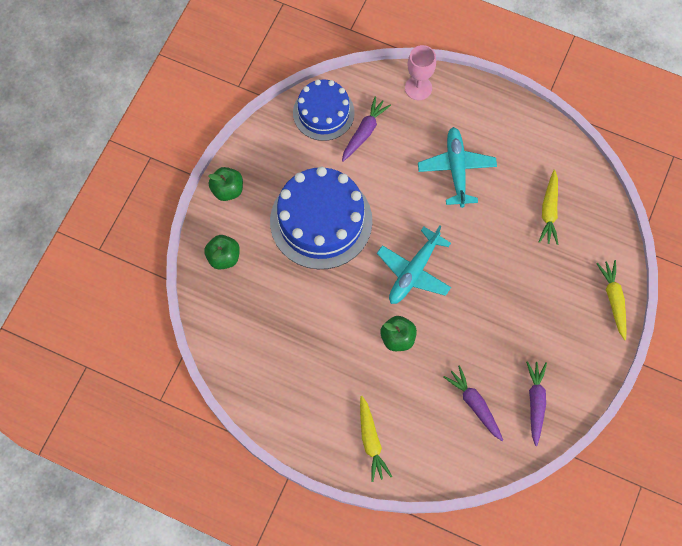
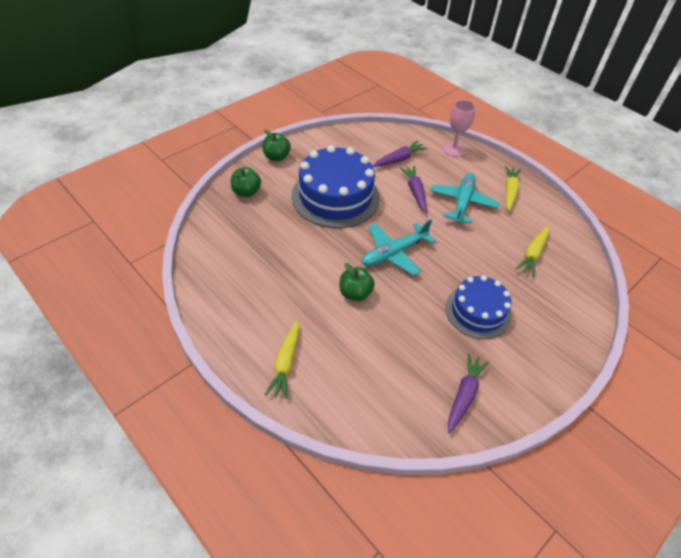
camera: 20 degrees right, 20 degrees down
blue cake [293,79,355,141] -> blue cake moved to [446,275,512,339]
purple carrot [444,365,503,441] -> purple carrot moved to [399,166,427,213]
yellow carrot [596,260,626,340] -> yellow carrot moved to [505,166,521,211]

